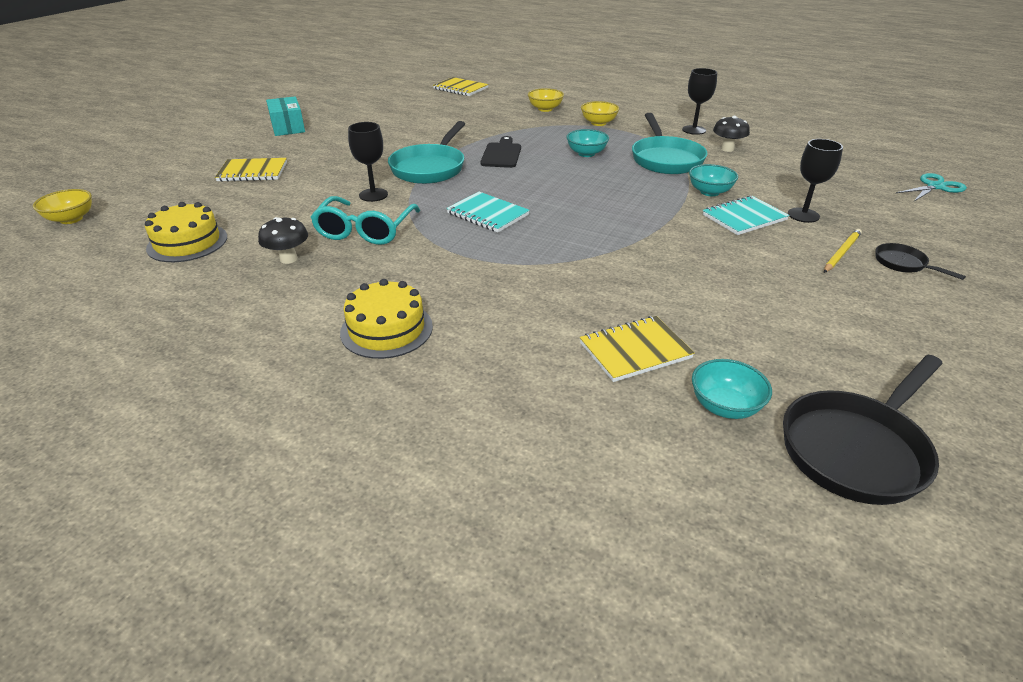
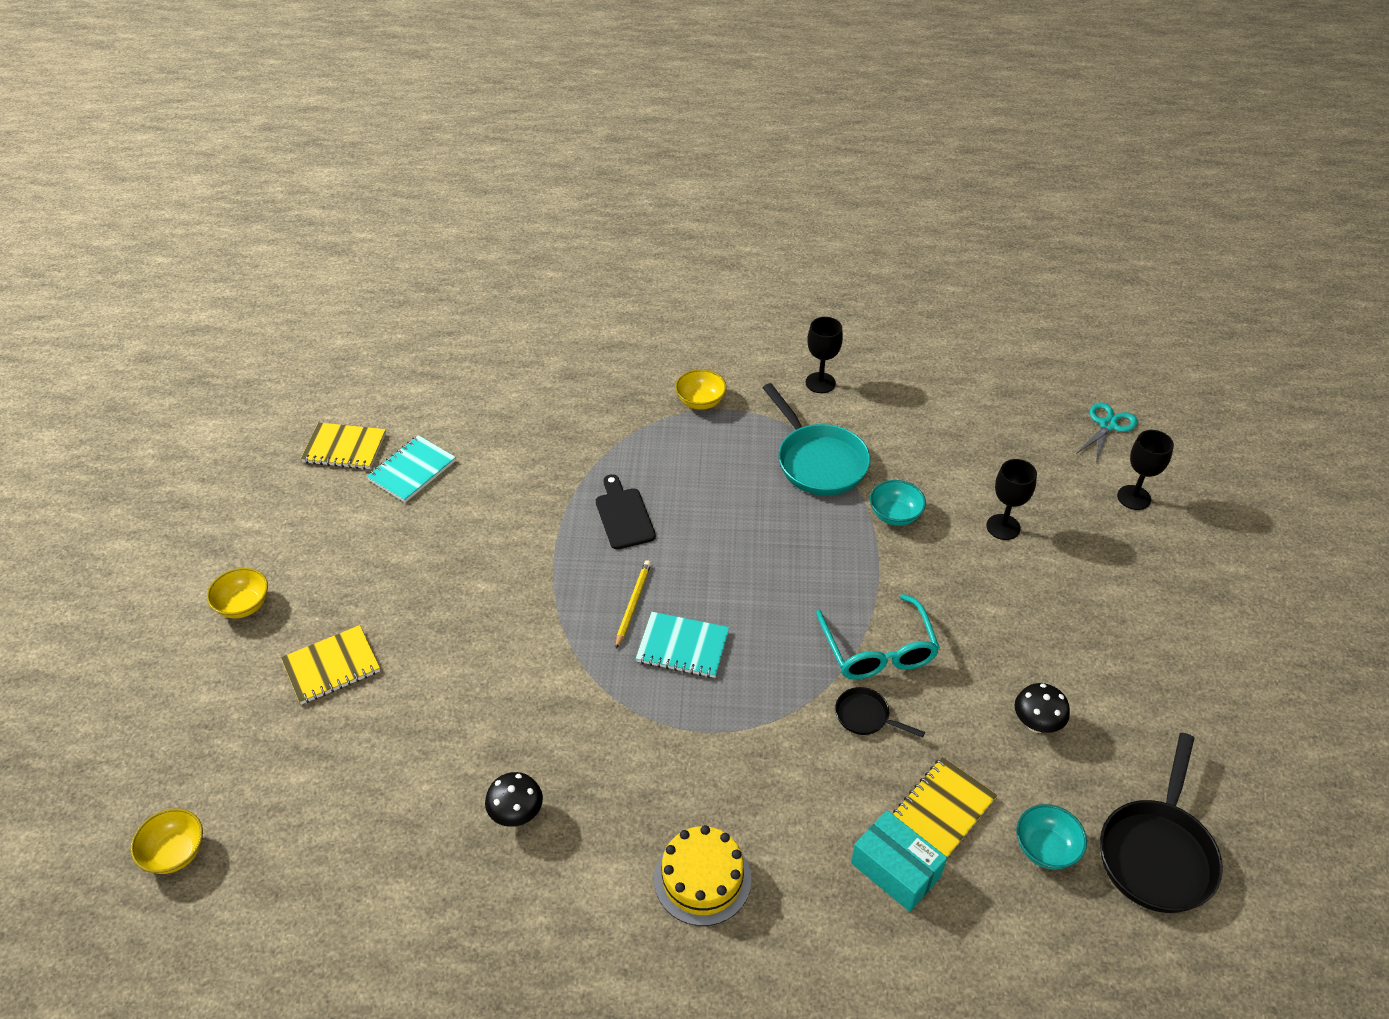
camera: 25 degrees left, 10 degrees up
yellow cake [145,202,227,262] -> none
turquoise box [266,96,305,136] -> turquoise box moved to [851,810,947,912]
turquoise glasses [310,196,420,245] -> turquoise glasses moved to [816,594,940,680]
black goblet [348,122,388,202] -> black goblet moved to [1117,430,1174,510]
turquoise pan [388,121,465,184] -> none
yellow notebook [433,77,489,96] -> yellow notebook moved to [301,423,386,470]
yellow bowl [528,88,564,112] -> yellow bowl moved to [207,568,268,618]
turquoise bowl [567,129,609,157] -> none
turquoise notebook [703,195,789,235] -> turquoise notebook moved to [367,435,456,503]
black mushroom [713,116,750,152] -> black mushroom moved to [1015,683,1070,733]
yellow pencil [824,229,862,273] -> yellow pencil moved to [616,560,651,648]
black pan [875,243,966,280] -> black pan moved to [835,687,925,738]

